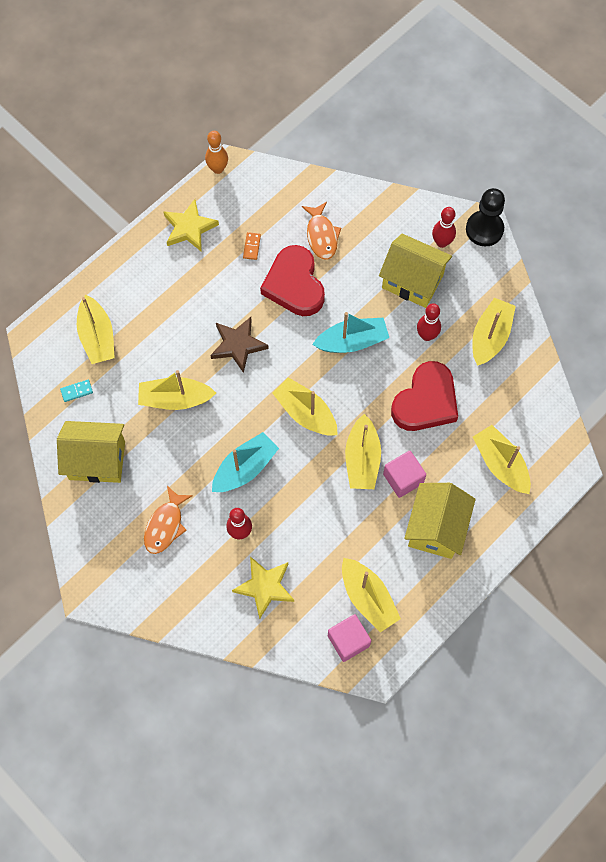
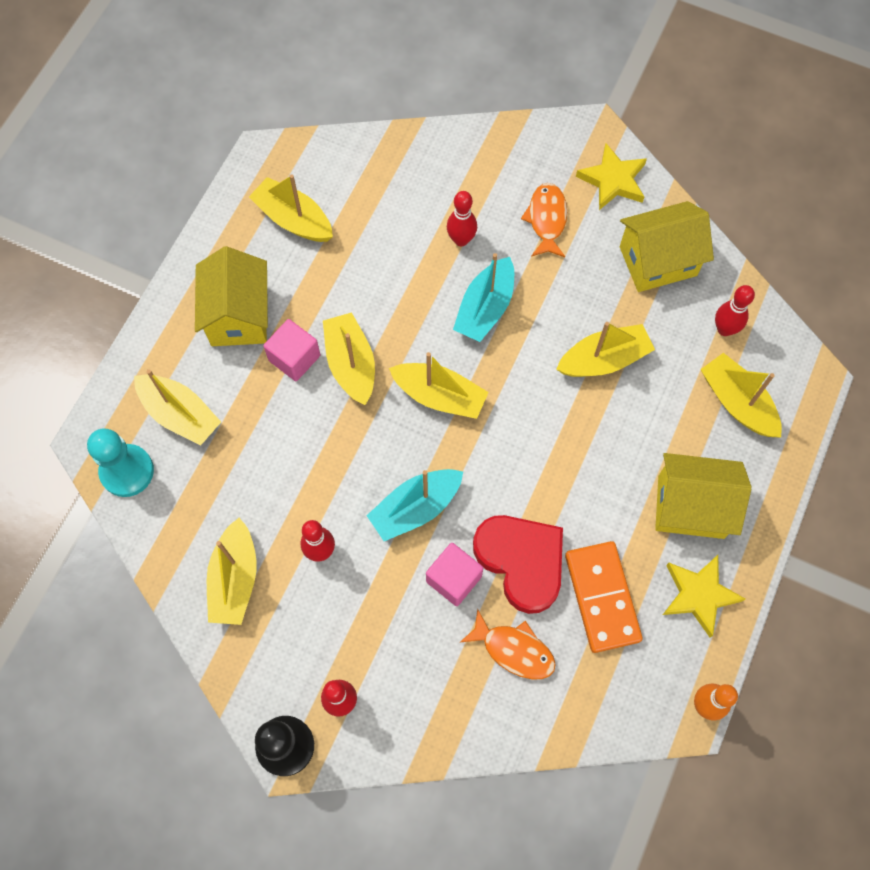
camera: 160 degrees right, 0 degrees up
turquoise domino [60,380,93,402] -> red bowling pin [715,285,755,336]
brown star [210,317,269,373] -> none
yellow star [232,557,294,619] -> yellow star moved to [576,143,647,210]
orange domino [243,232,261,260] -> orange domino [565,541,643,653], size x2.49
orange fish [302,202,342,260] -> orange fish turned 150 degrees clockwise [460,609,556,679]
pink cube [328,614,371,662] -> pink cube moved to [426,543,483,606]
yellow house [379,234,452,308] -> yellow house moved to [655,453,752,539]
red heart [391,361,458,431] -> none
none -> turquoise pawn [87,428,154,497]

